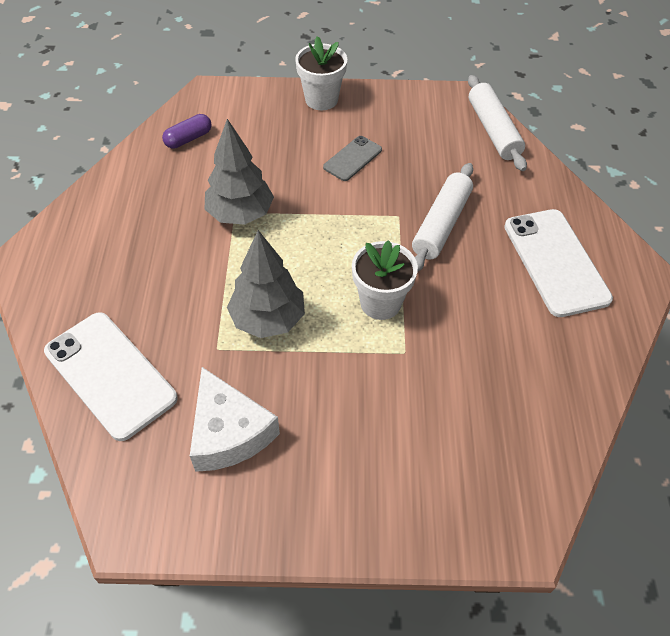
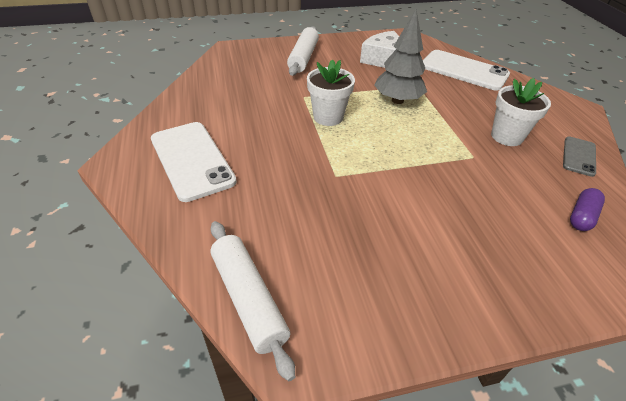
camera: 165 degrees right, 10 degrees down
grey tree [205,119,274,225] -> none
white flower pot [295,36,347,110] -> white flower pot moved to [491,78,551,146]
grey phone [323,136,382,181] -> grey phone moved to [563,137,596,177]
white rolling pin [412,163,473,272] -> white rolling pin moved to [287,26,319,76]

